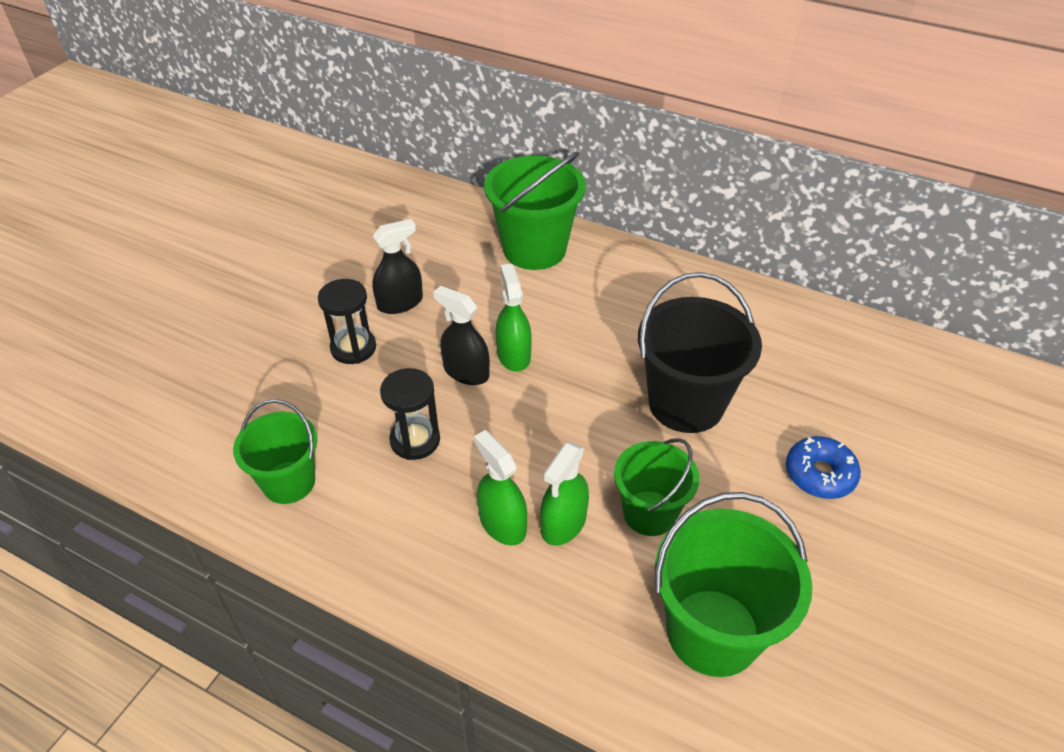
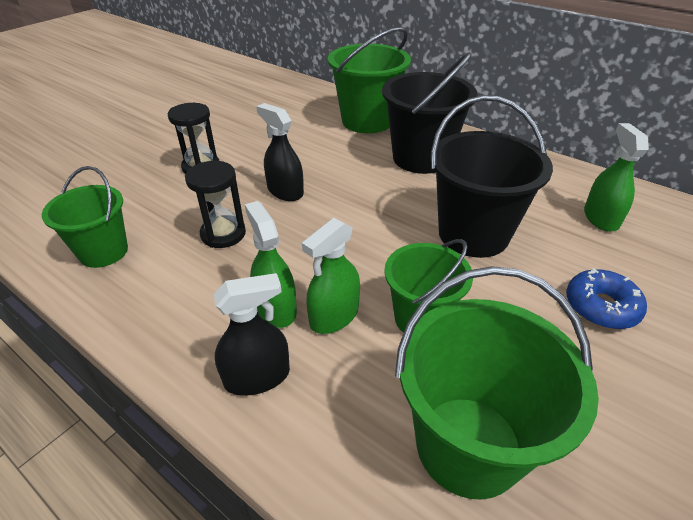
camera: 10 degrees right, 5 degrees down
black spray bottle [372,219,423,314] -> black spray bottle moved to [214,273,290,396]
green spray bottle [496,263,532,372] -> green spray bottle moved to [584,123,649,232]
none -> black bucket [382,52,478,174]

